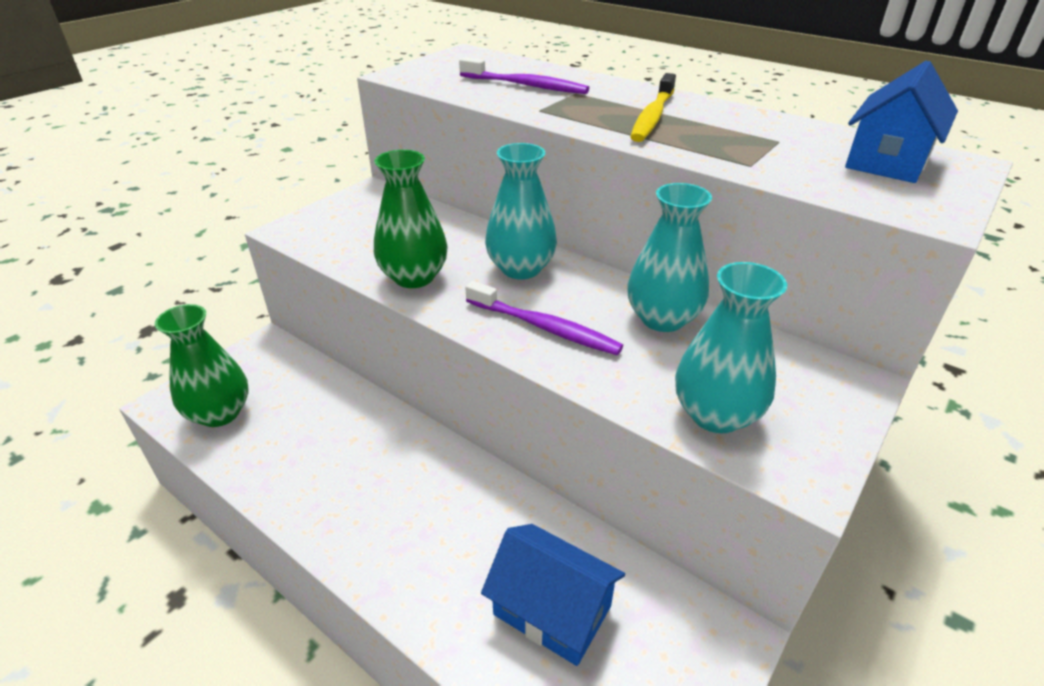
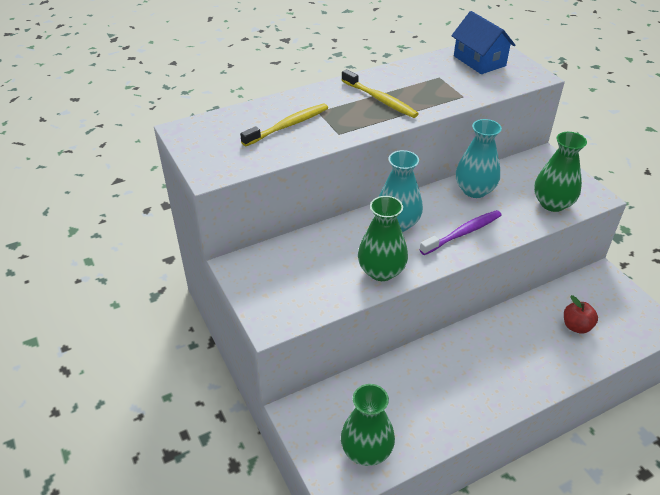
camera: 65 degrees left, 5 degrees up
purple toothbrush [459,57,589,94] -> yellow toothbrush [240,103,328,146]
blue house [481,524,625,666] -> red apple [564,295,598,334]
turquoise vase [675,262,787,433] -> green vase [534,132,587,212]

